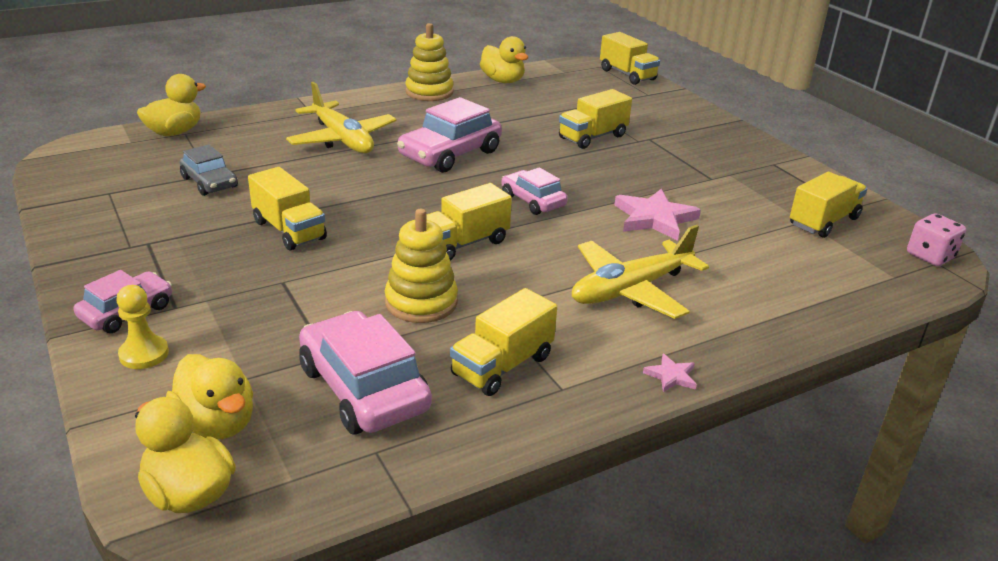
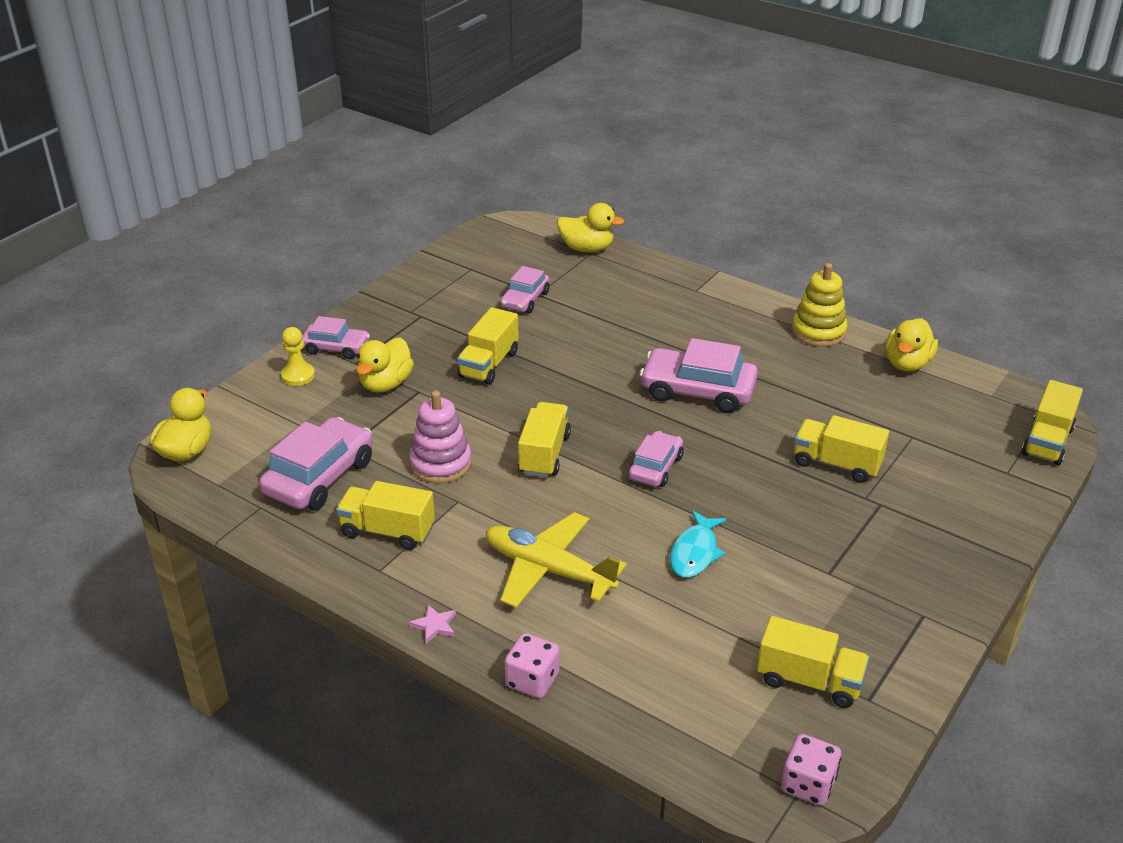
camera: 65 degrees right, 5 degrees up
yellow duck [166,354,253,439] -> yellow duck moved to [356,337,414,393]
grey car [180,145,238,196] -> pink car [500,266,549,313]
yellow plane [286,82,396,153] -> none
yellow stacking toy [385,209,458,323] -> pink stacking toy [409,391,472,483]
yellow truck [426,183,512,260] -> yellow truck turned 75 degrees clockwise [518,402,571,477]
pink star [614,189,701,241] -> turquoise fish [670,510,727,578]
none -> pink dice [505,633,559,698]

